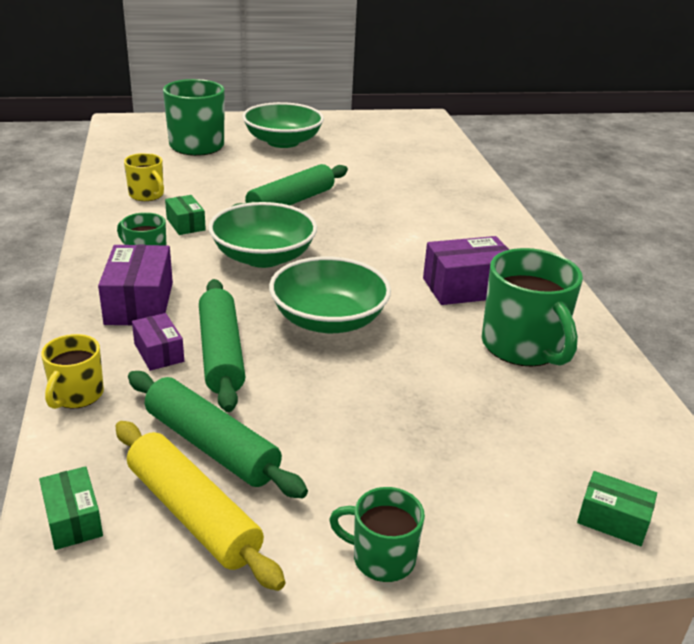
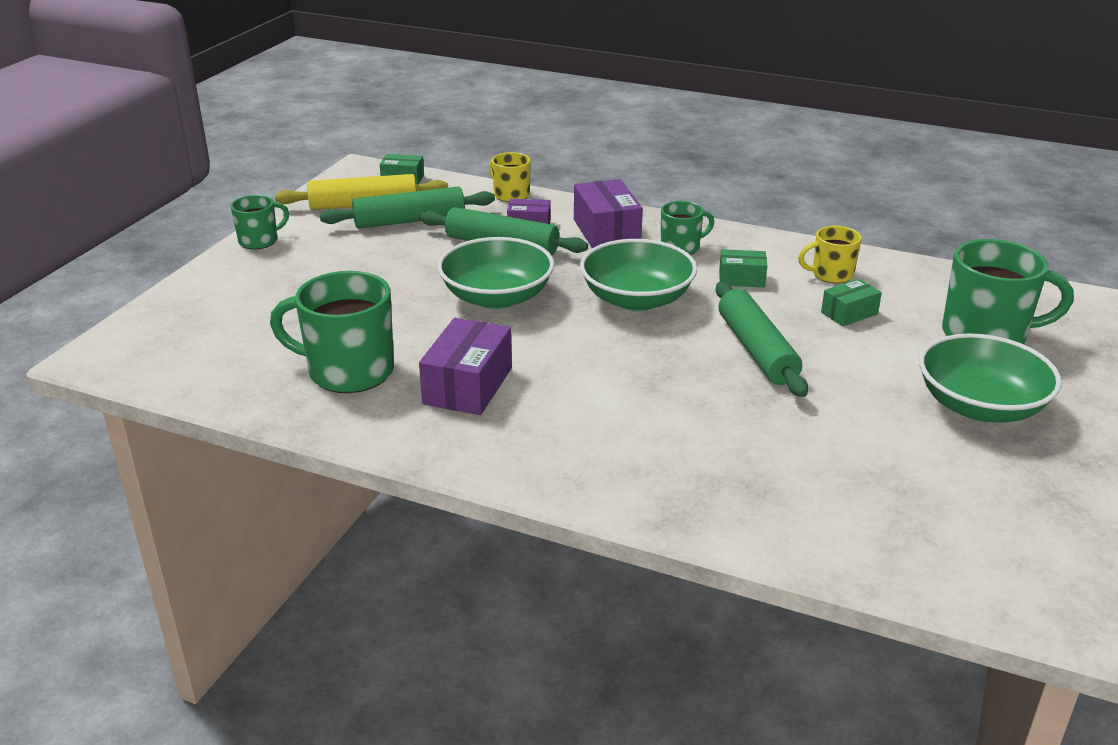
camera: 125 degrees right, 0 degrees up
purple box [98,245,173,326] -> purple box turned 45 degrees clockwise [574,179,643,248]
green box [577,471,657,546] -> green box moved to [821,279,882,326]

